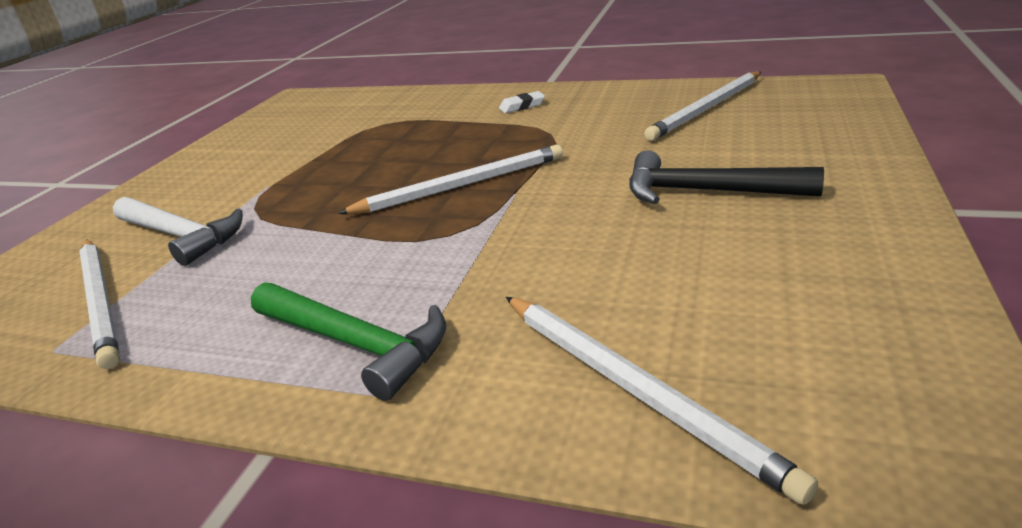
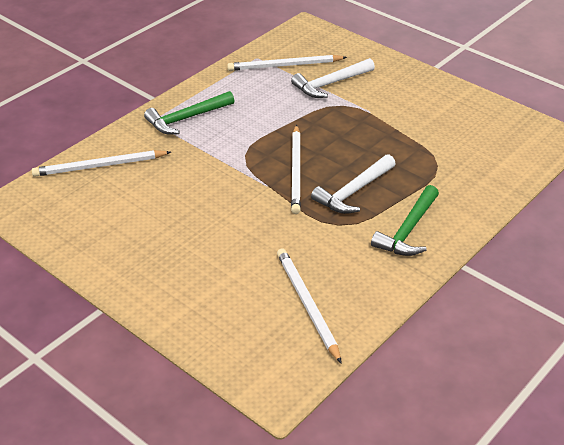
camera: 110 degrees right, 10 degrees up
white eraser [499,91,545,113] -> green hammer [371,185,439,256]
black hammer [629,150,824,204] -> none
none -> white hammer [311,154,396,214]

